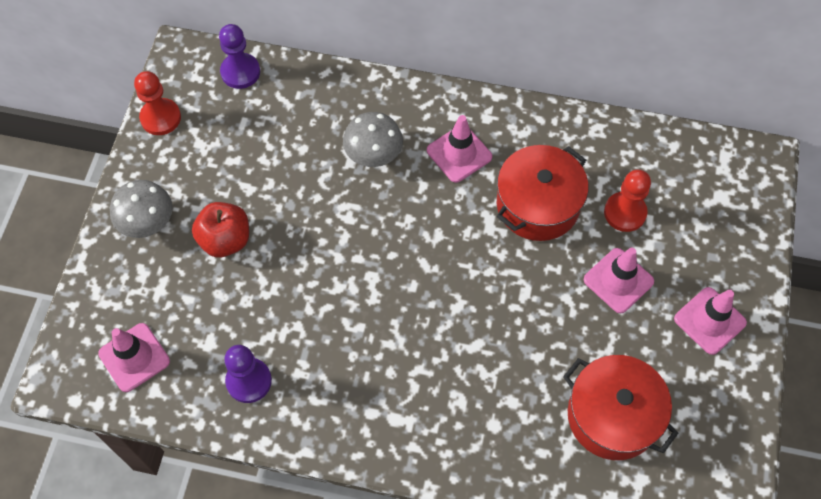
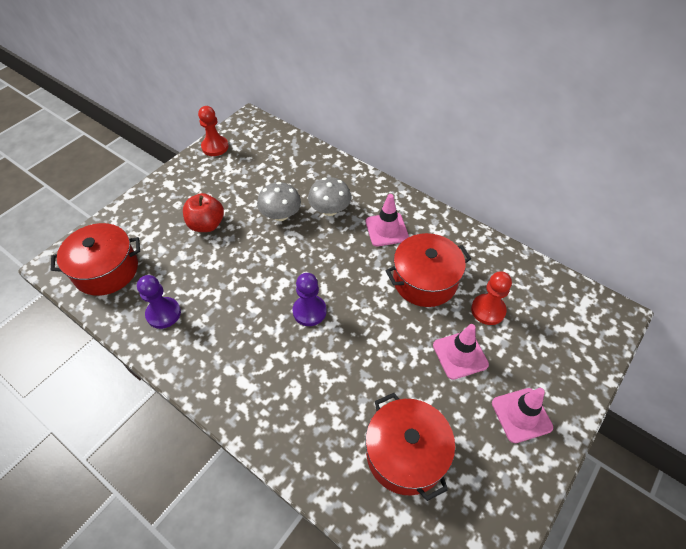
camera: 25 degrees right, 10 degrees down
pink traffic cone [98,323,170,392] -> red pot [51,223,140,296]
grey mushroom [110,180,173,238] -> grey mushroom moved to [257,182,301,221]
purple pawn [219,24,260,89] -> purple pawn moved to [293,273,327,326]

